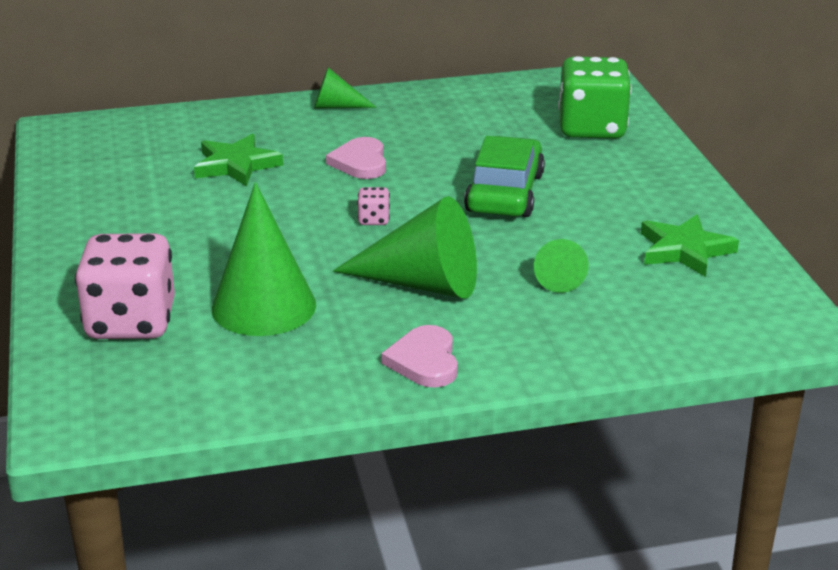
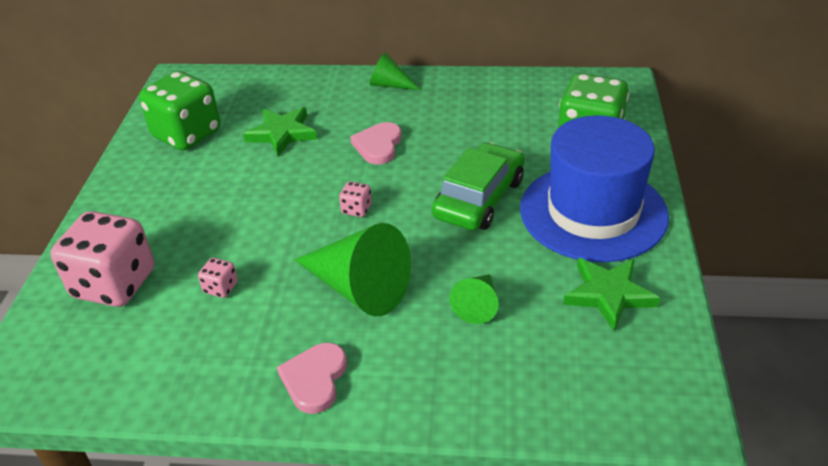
camera: 20 degrees right, 10 degrees up
green cone [212,182,316,336] -> pink dice [198,258,238,298]
none -> green dice [139,71,221,151]
none -> blue hat [520,115,669,262]

